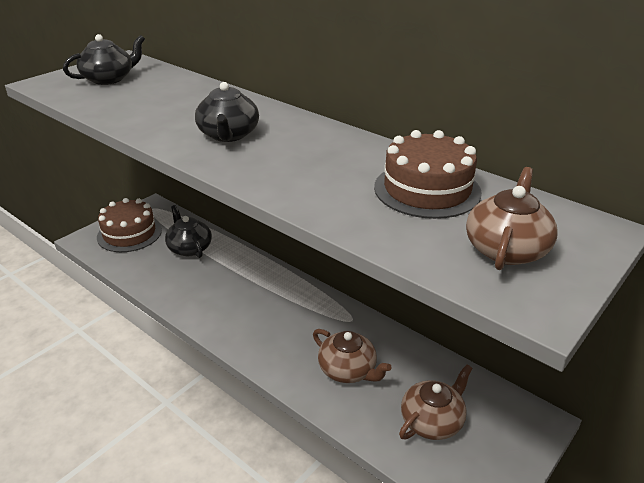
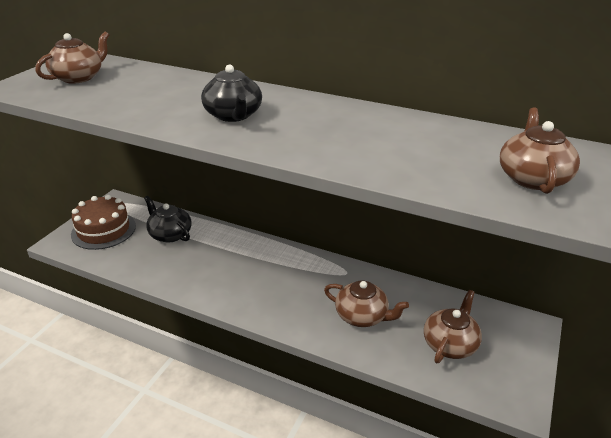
camera: 15 degrees left, 0 degrees up
black teapot [63,34,145,85] -> brown teapot [35,32,109,84]
brown cake [374,130,482,219] -> none

